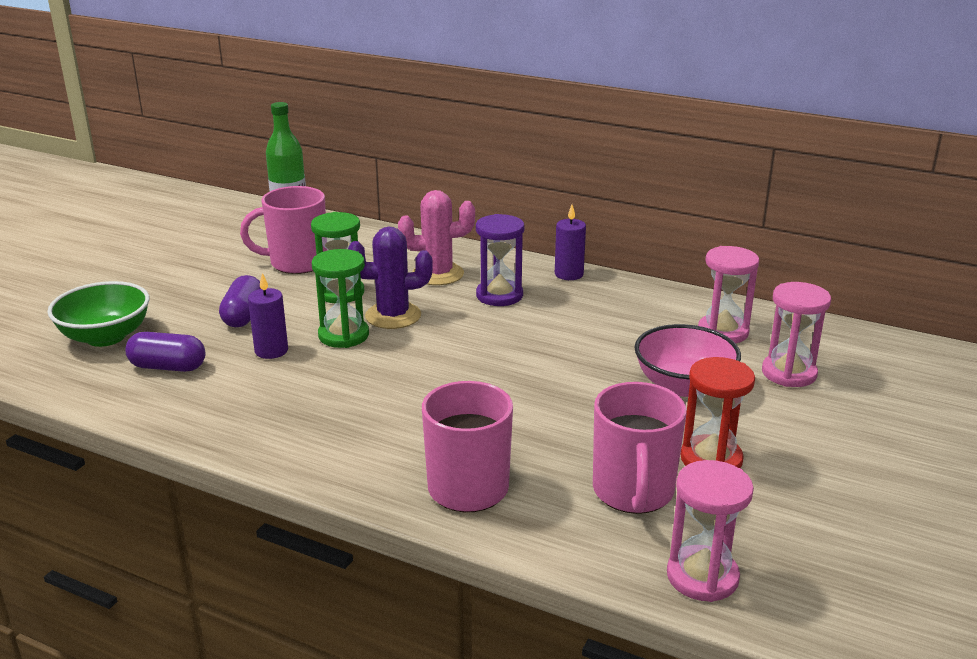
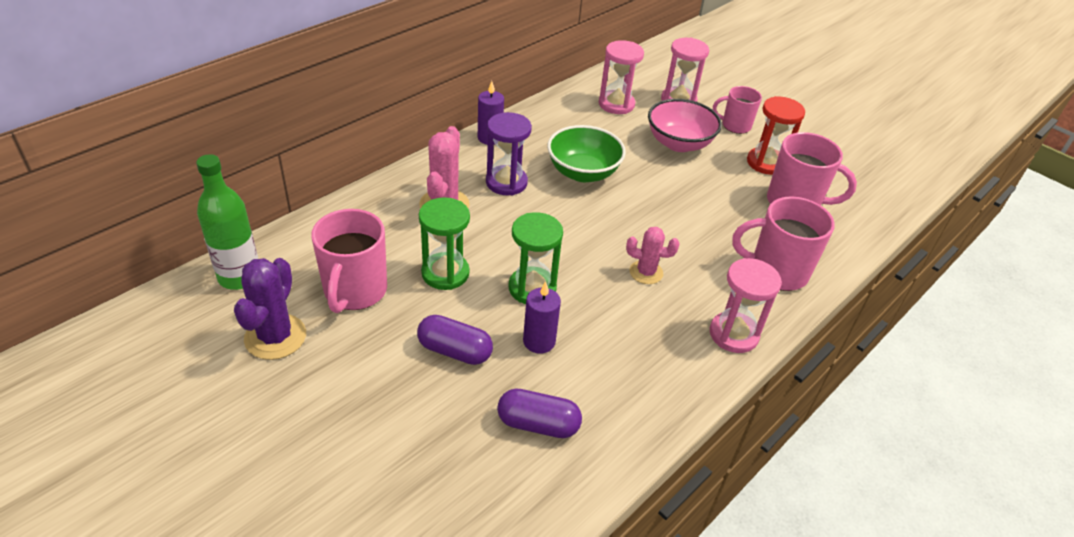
camera: 75 degrees left, 15 degrees up
green bowl [47,281,149,347] -> green bowl moved to [547,125,626,182]
purple capsule [125,332,205,372] -> purple capsule turned 75 degrees clockwise [497,389,582,438]
purple cactus [348,226,433,329] -> purple cactus moved to [234,258,306,360]
pink hourglass [667,460,754,602] -> pink hourglass moved to [710,258,782,353]
none -> pink cactus [626,227,680,284]
none -> pink mug [713,86,762,134]

